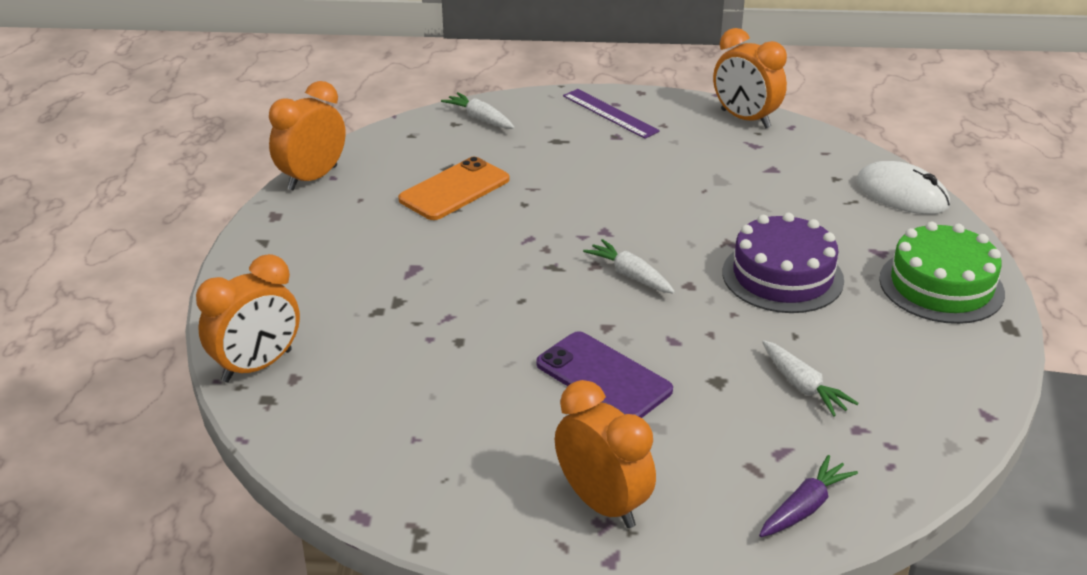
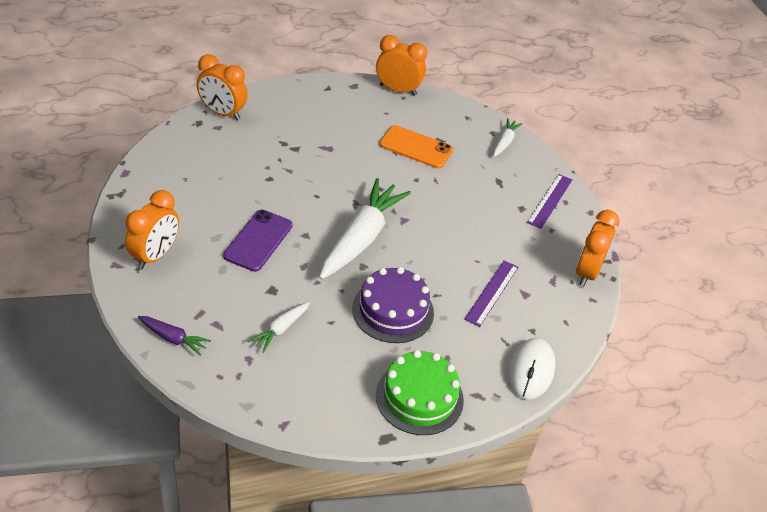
camera: 65 degrees right, 10 degrees up
white carrot [583,239,675,294] -> white carrot [319,178,411,279], size x2.14
none -> purple ruler [464,261,518,327]

